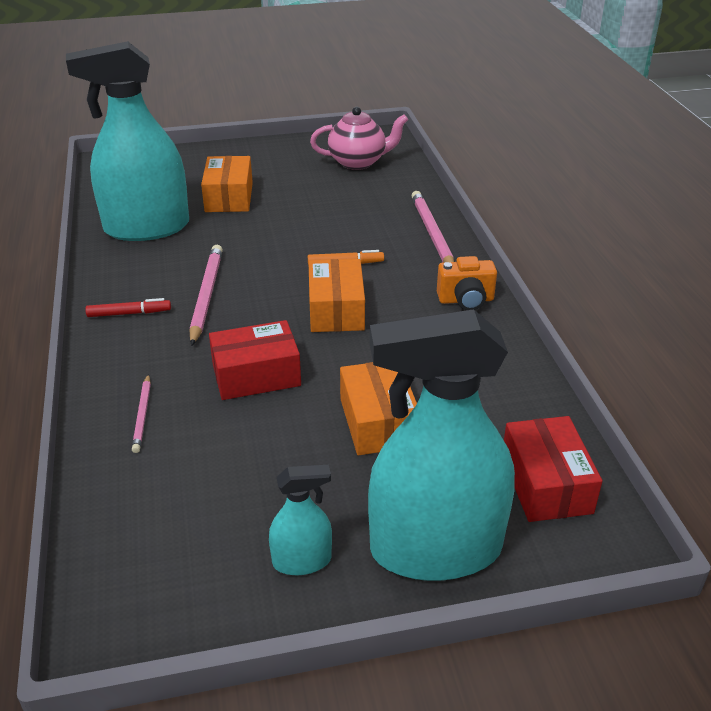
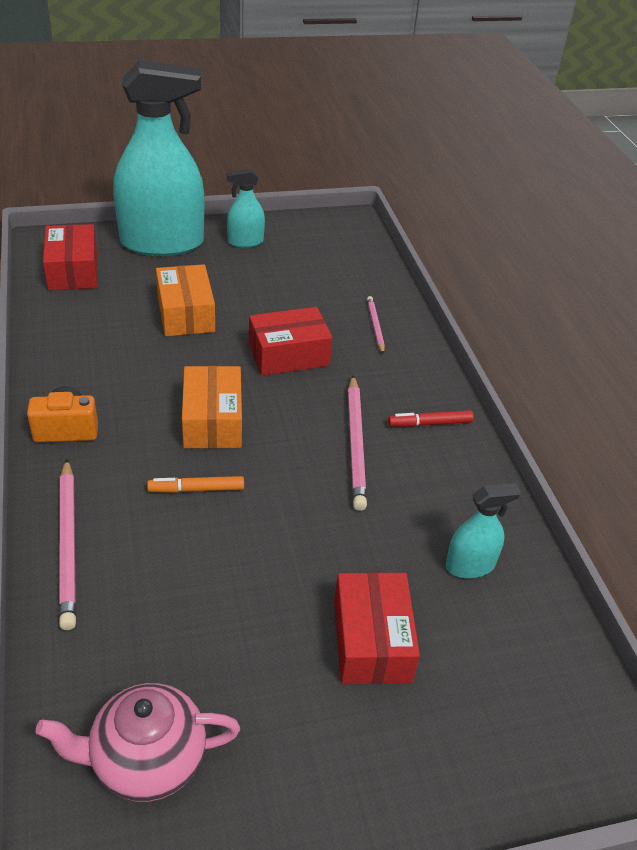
camera: 175 degrees right, 5 degrees up
turquoise spray bottle [66,41,189,241] -> turquoise spray bottle [446,483,521,578], size x0.44
orange box [201,156,253,212] -> red box [334,572,420,684]

